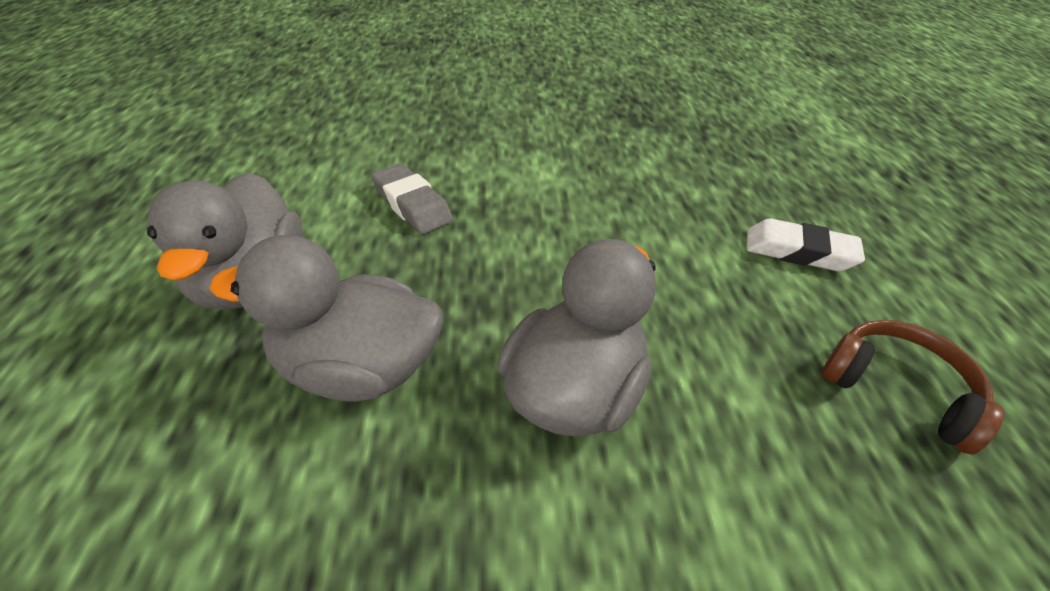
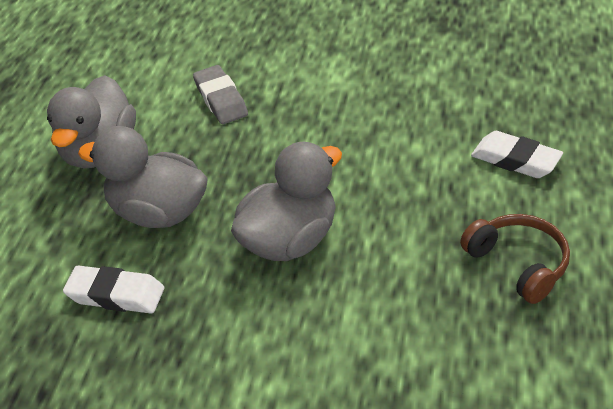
camera: 20 degrees right, 0 degrees up
none -> white eraser [63,265,164,314]

